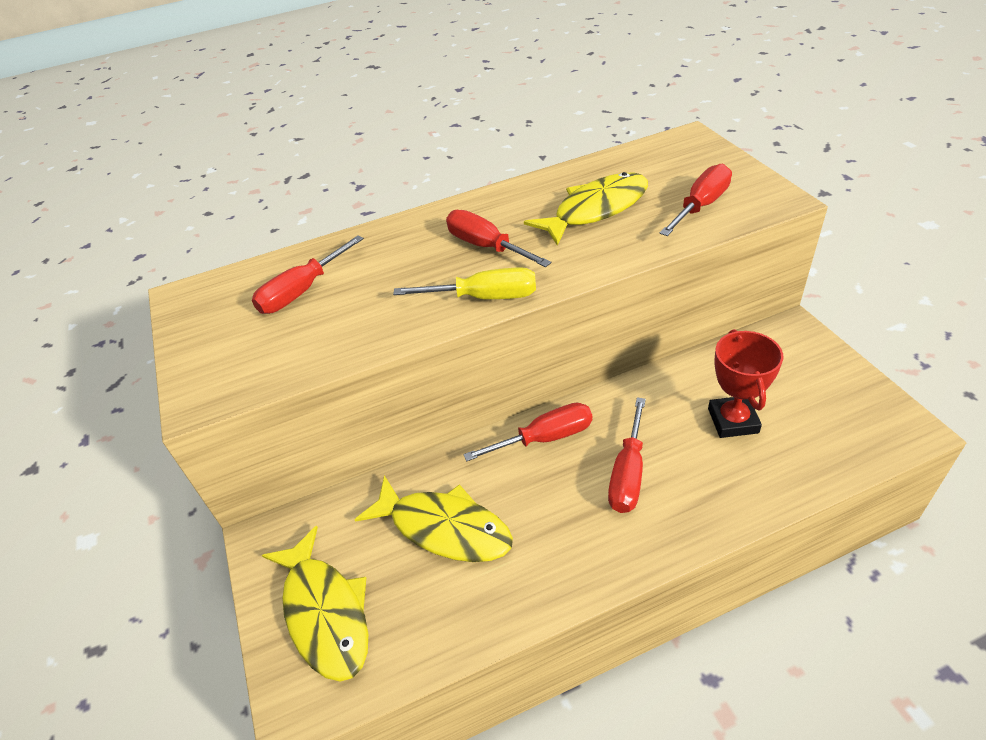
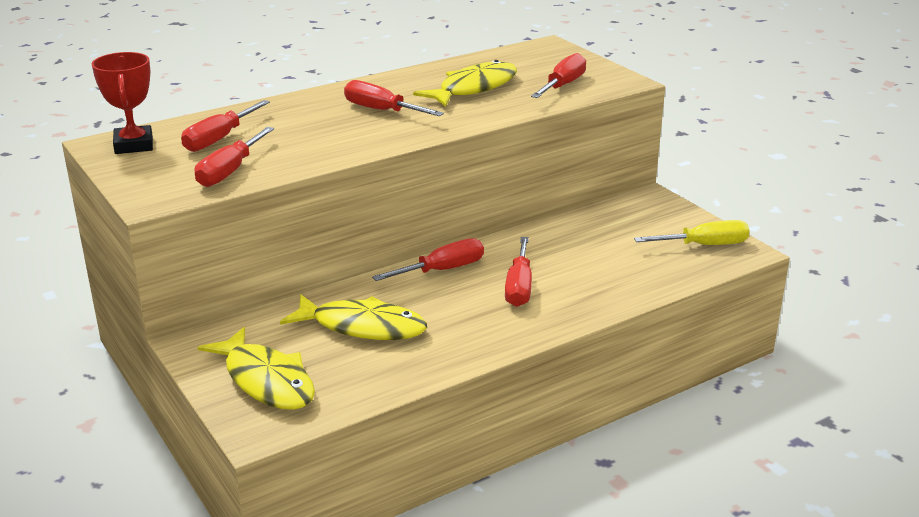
camera: 15 degrees left, 15 degrees down
yellow screwdriver [393,267,536,299] -> yellow screwdriver moved to [634,220,750,245]
red trophy [708,329,783,438] -> red trophy moved to [92,52,153,154]
none -> red screwdriver [195,127,274,187]

